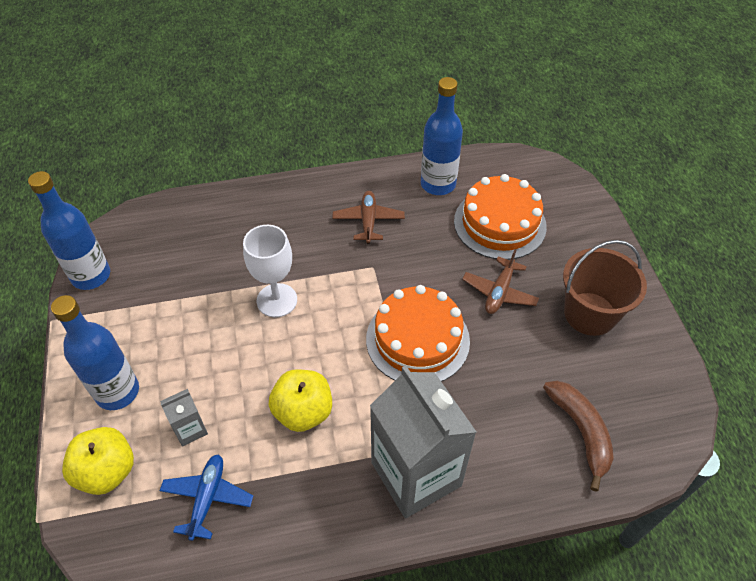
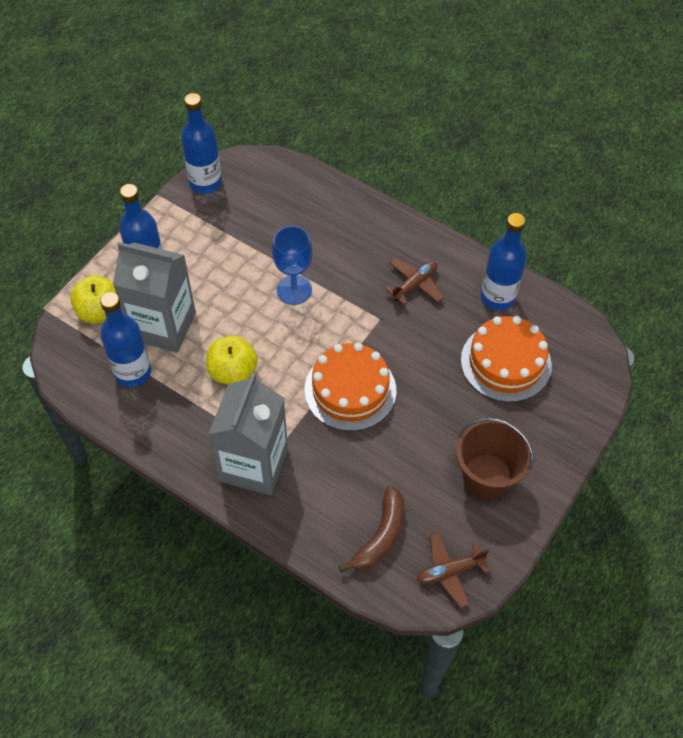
camera: 45 degrees right, 5 degrees up
blue plane [159,454,253,541] -> blue bottle [100,292,151,387]
grey carton [160,389,208,446] -> grey carton [113,242,196,352], size x2.35
white goblet [243,225,297,318] -> blue goblet [272,226,313,305]
brown plane [462,249,539,314] -> brown plane moved to [417,532,490,608]

